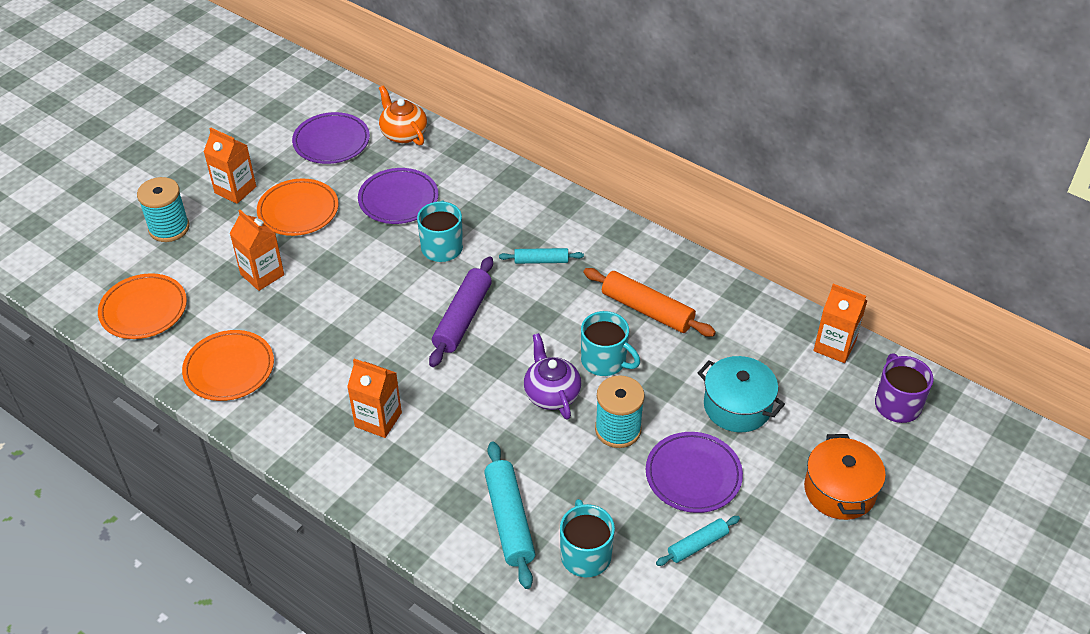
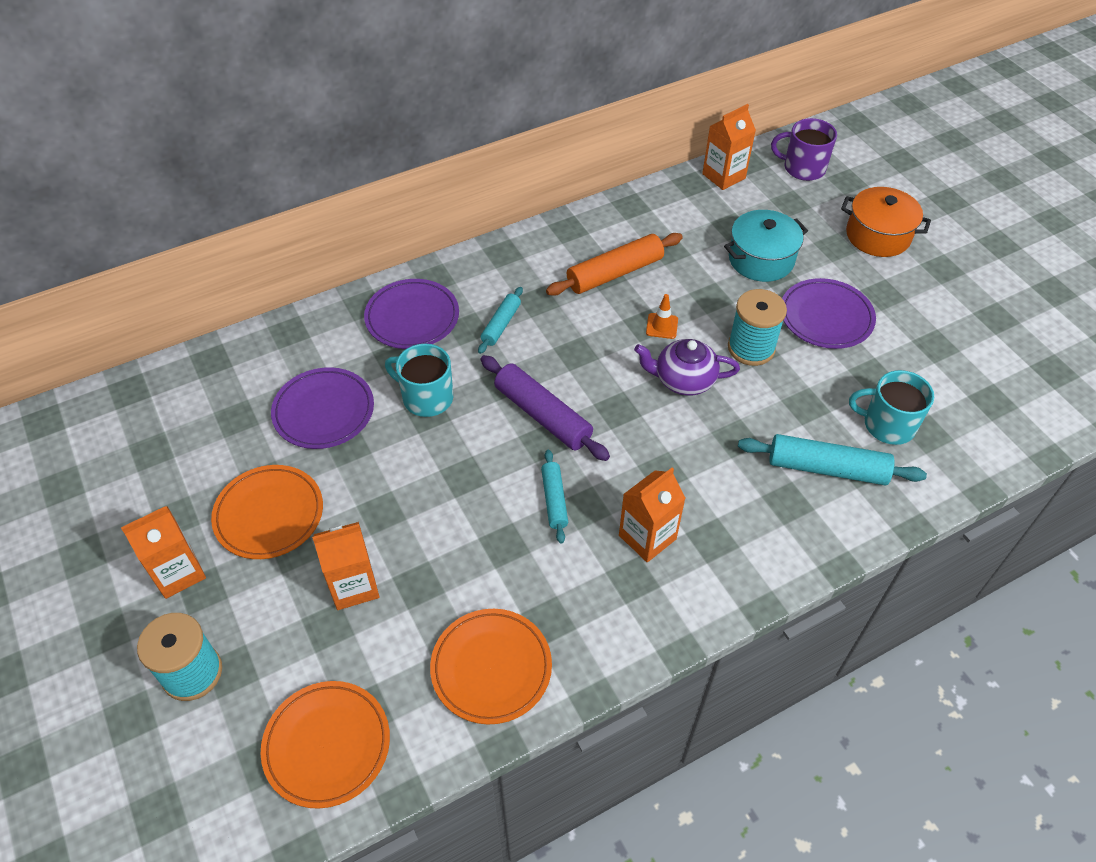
camera: 65 degrees left, 5 degrees up
purple plate [292,112,370,164] -> purple plate moved to [364,279,459,349]
orange teapot [379,85,427,146] -> none
turquoise mug [581,311,640,376] -> orange traffic cone [646,294,678,339]
turquoise rolling pin [656,516,740,566] -> turquoise rolling pin moved to [541,450,568,544]

